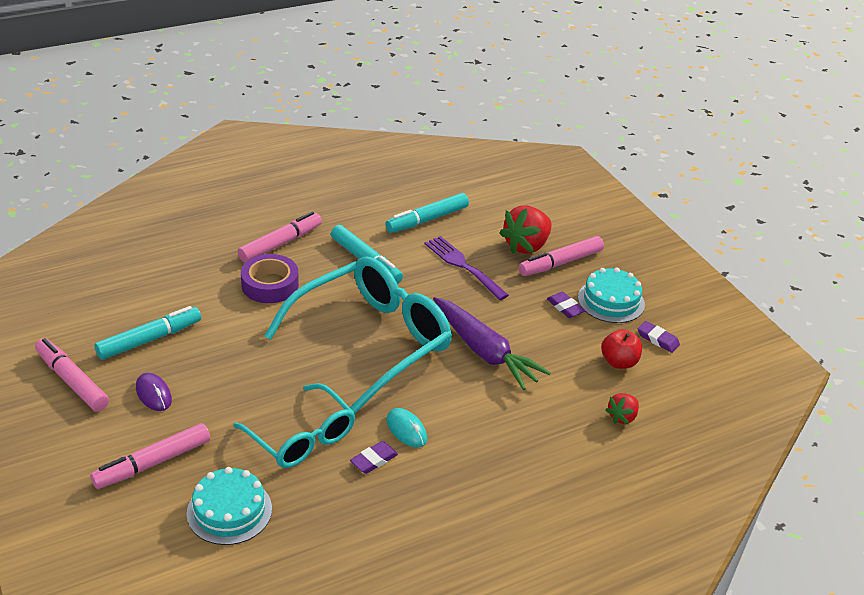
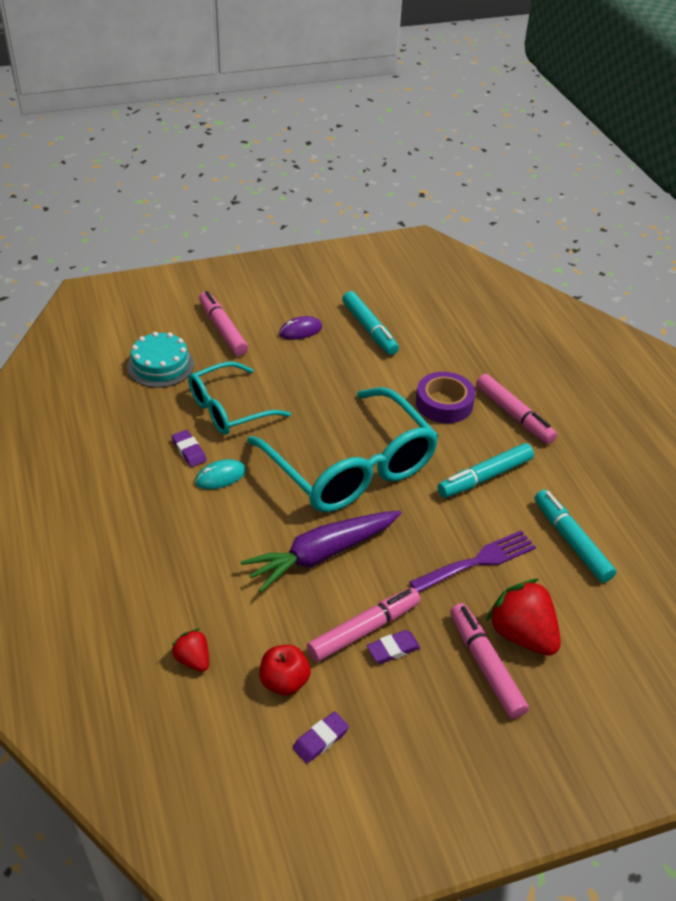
camera: 100 degrees right, 5 degrees up
pink marker [35,338,109,411] -> pink marker moved to [307,588,421,662]
turquoise cake [578,267,645,323] -> none

